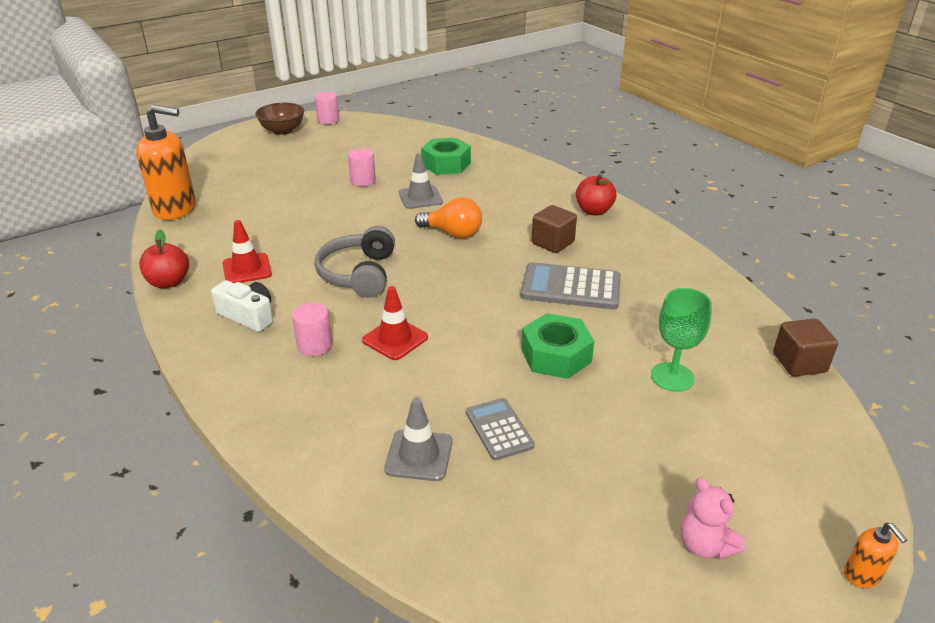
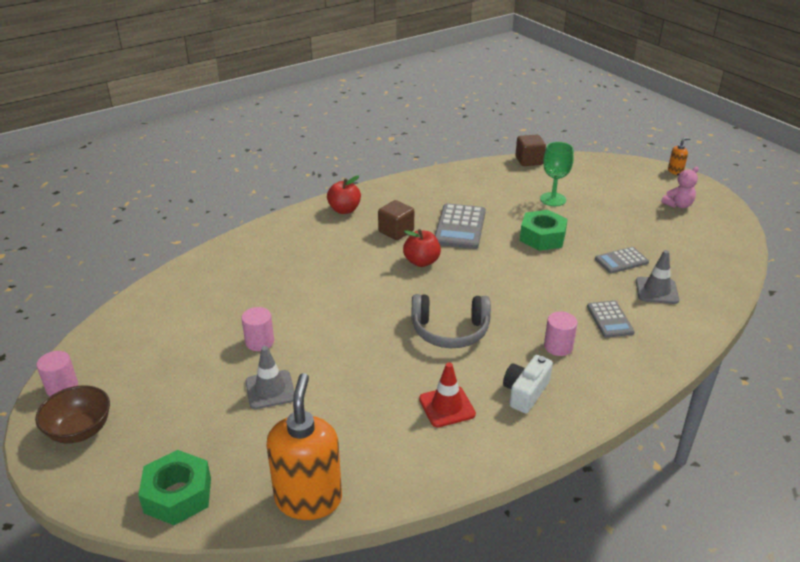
camera: 90 degrees left, 0 degrees up
red apple [139,229,189,288] -> red apple moved to [403,229,441,267]
red traffic cone [362,286,428,360] -> none
grey traffic cone [399,153,443,209] -> grey traffic cone moved to [245,346,295,409]
orange light bulb [415,197,482,238] -> none
green nut [421,138,471,175] -> green nut moved to [138,450,211,525]
none -> grey calculator [587,300,635,338]

